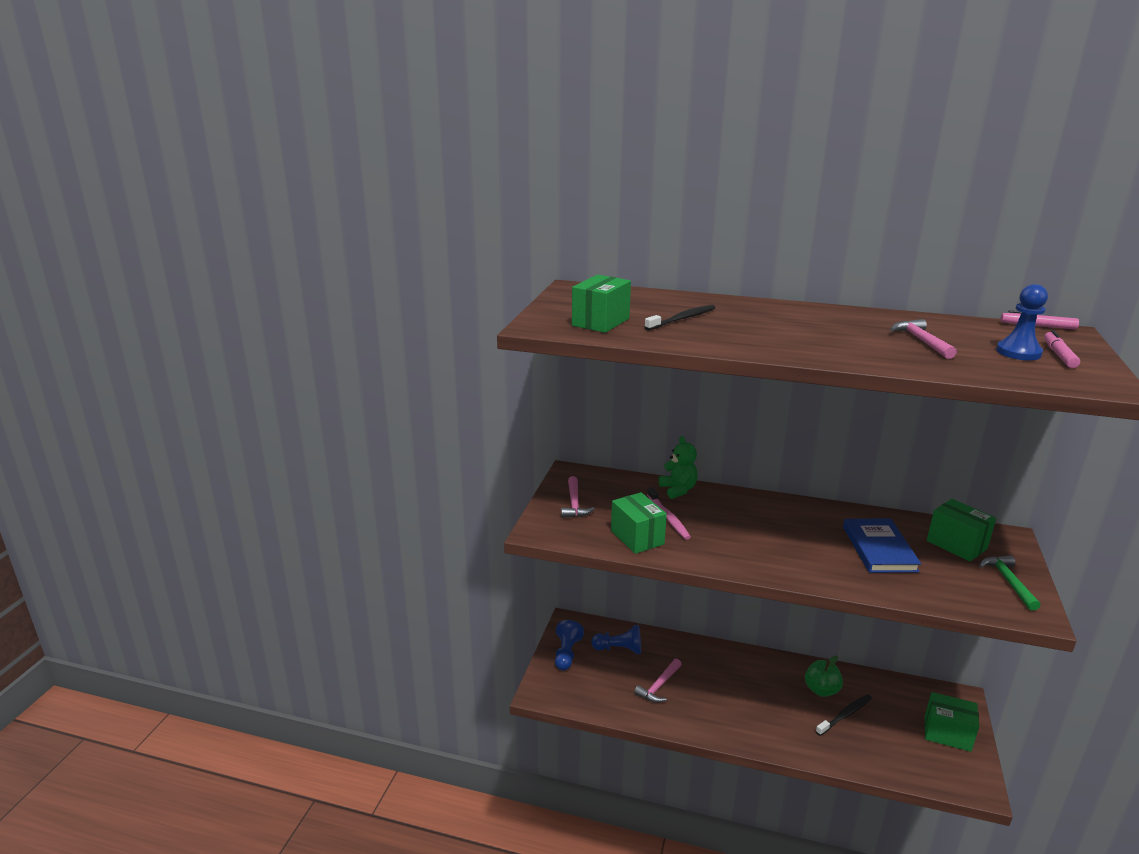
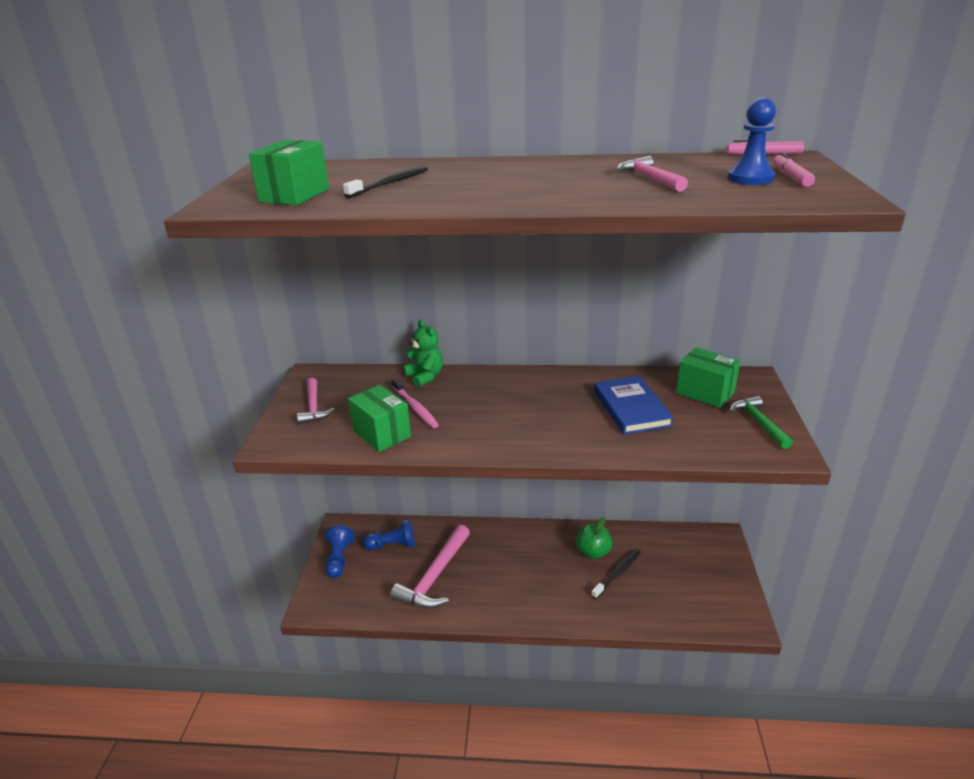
camera: 10 degrees left, 5 degrees up
pink hammer [634,658,682,703] -> pink hammer [390,524,470,609], size x1.71
green box [925,692,979,752] -> none

